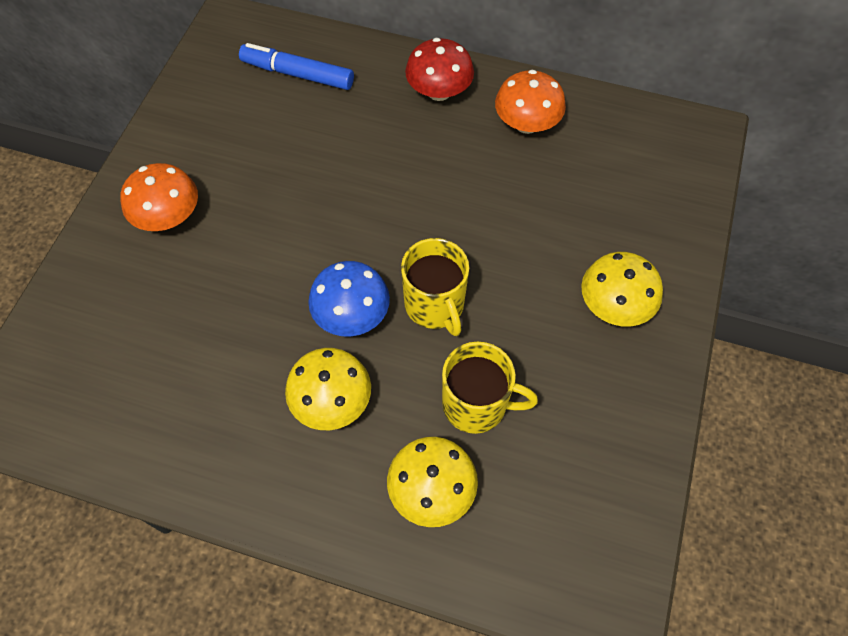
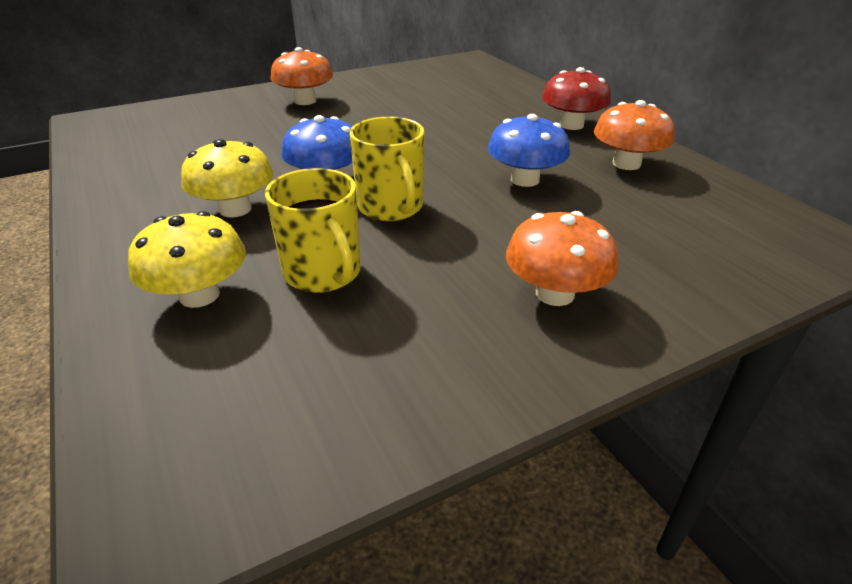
camera: 45 degrees right, 25 degrees down
blue marker [239,43,354,90] -> none
yellow mug [401,238,469,336] -> yellow mug turned 45 degrees counterclockwise [349,117,424,221]
yellow mushroom [581,252,663,327] -> orange mushroom [506,211,618,306]
none -> blue mushroom [488,114,570,187]

